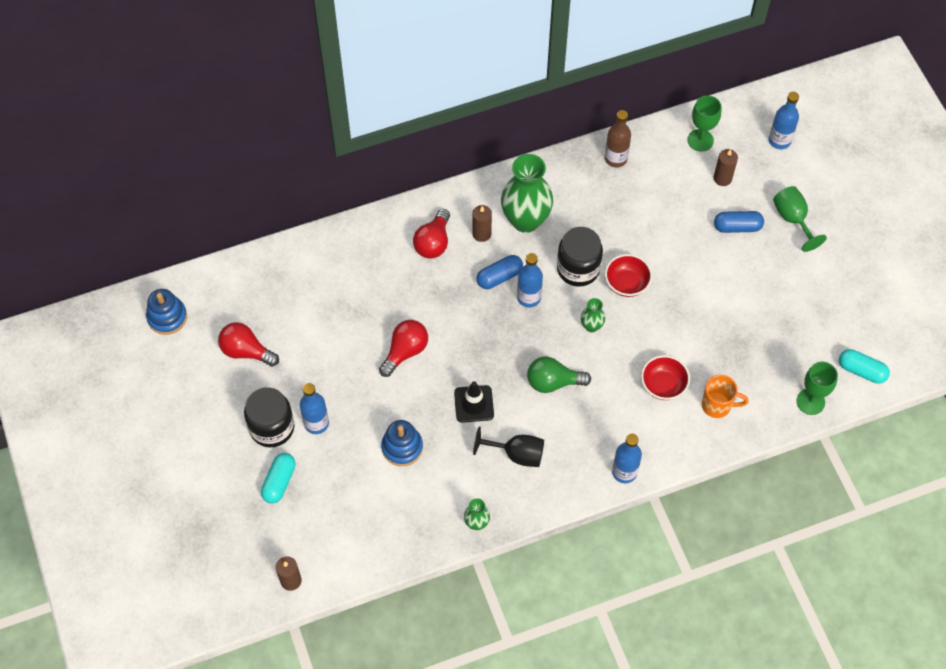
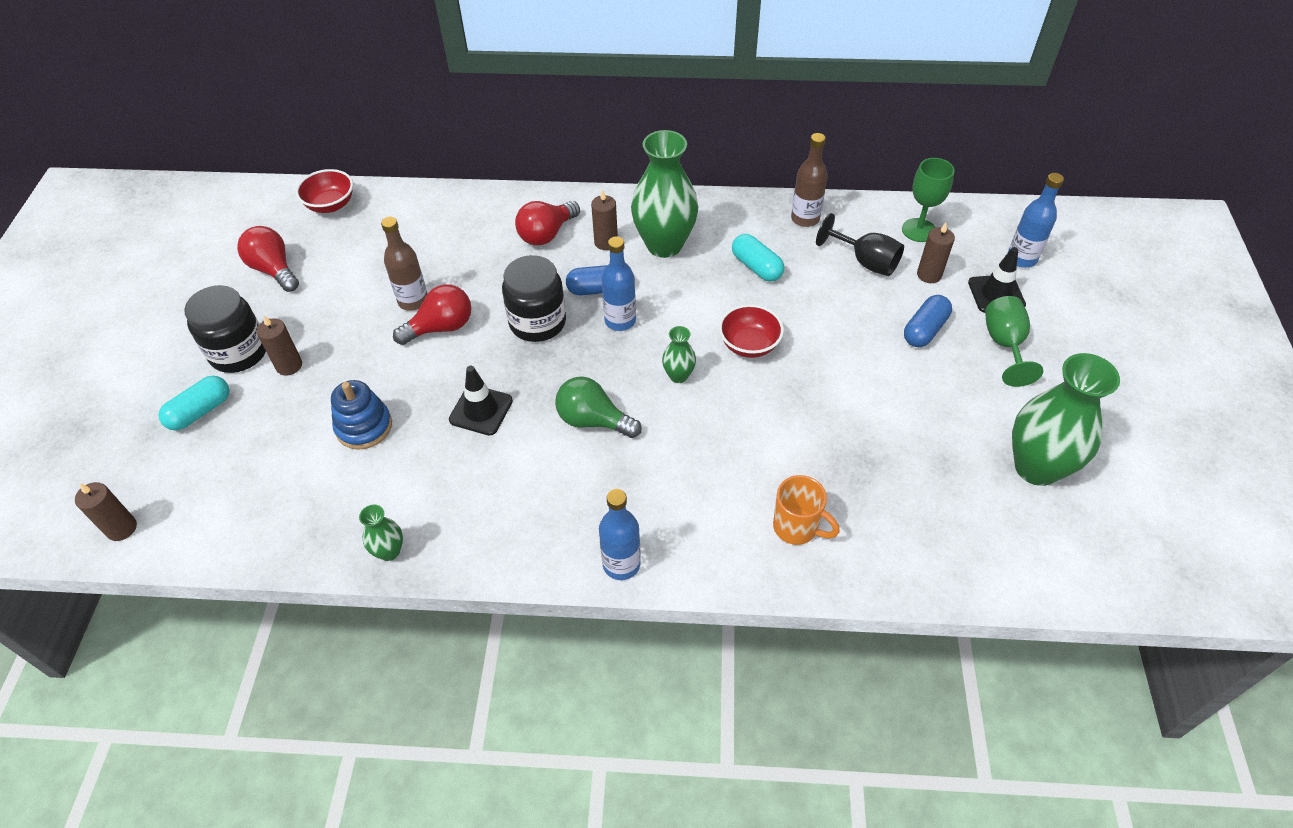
camera: 25 degrees right, 10 degrees down
blue stacking toy [146,289,187,335] -> none
blue bottle [300,383,329,434] -> brown candle [257,316,302,376]
black goblet [473,426,544,467] -> black goblet moved to [816,213,904,276]
black jar [557,227,603,287] -> black jar moved to [502,255,566,342]
red bowl [641,355,690,400] -> red bowl moved to [296,169,353,213]
blue capsule [714,211,764,233] -> blue capsule turned 75 degrees counterclockwise [904,295,952,347]
green goblet [796,362,838,415] -> none
turquoise capsule [839,349,890,384] -> turquoise capsule moved to [732,234,784,282]
none -> brown bottle [381,217,427,311]
none -> black traffic cone [968,247,1026,313]
none -> green vase [1012,353,1120,486]

